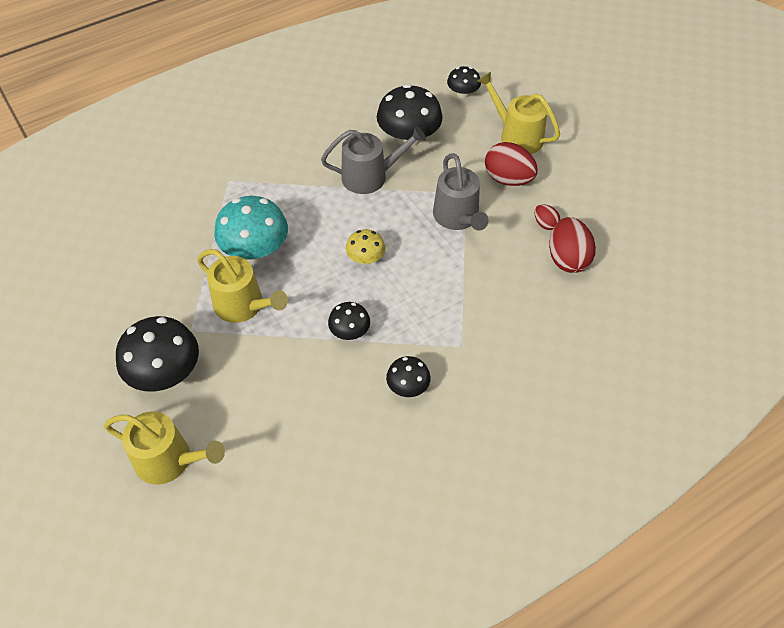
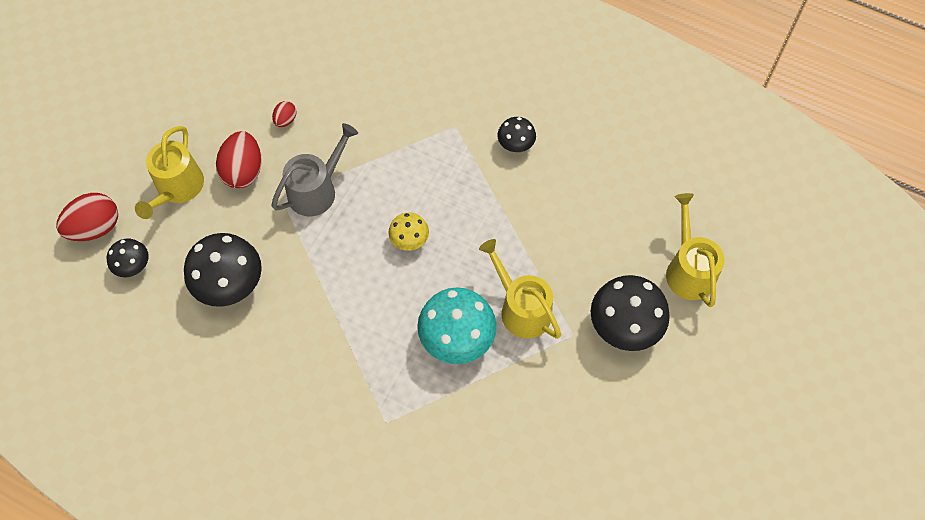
camera: 120 degrees left, 10 degrees up
yellow watering can [197,249,288,323] -> yellow watering can turned 45 degrees counterclockwise [479,239,561,339]
grey watering can [321,126,426,194] -> none
black mushroom [328,302,370,340] -> none
red egg [549,217,596,273] -> red egg moved to [56,193,118,241]

